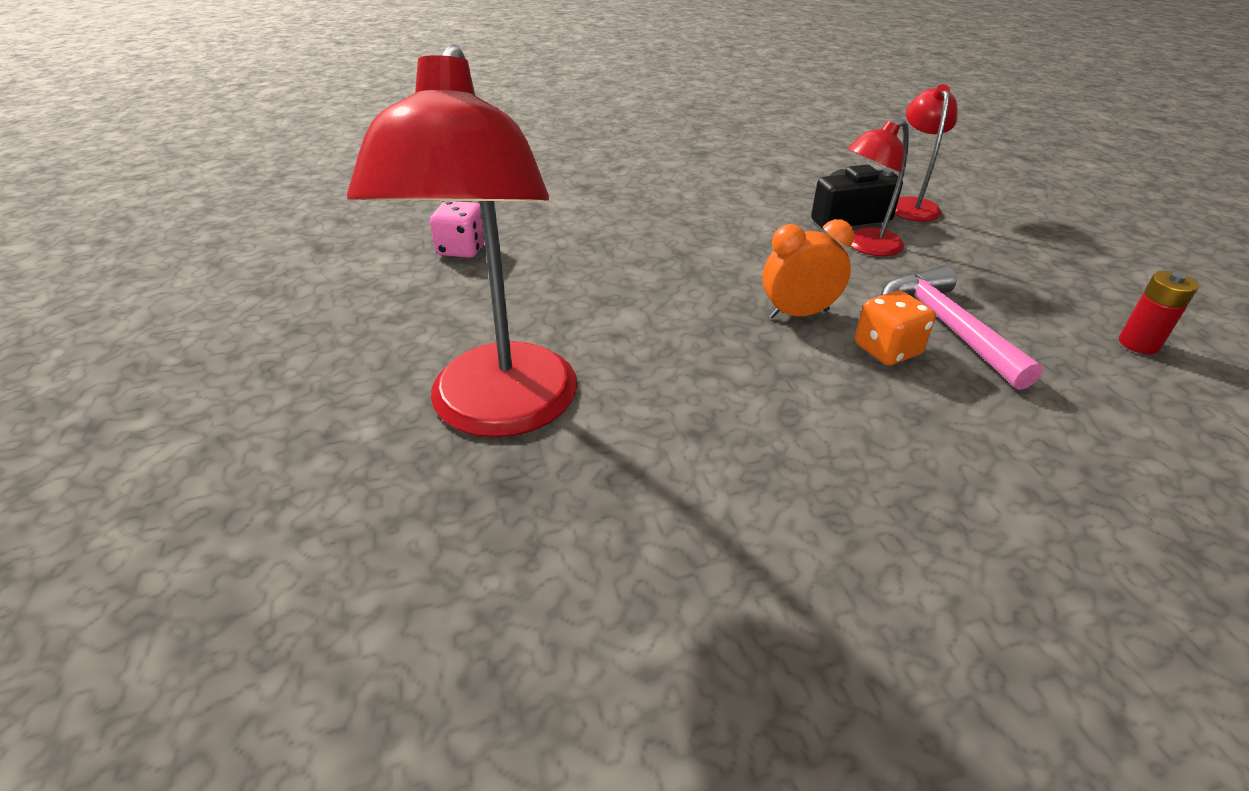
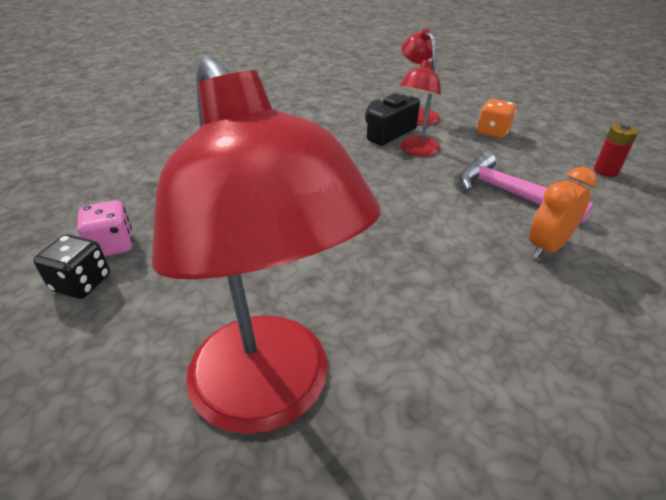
camera: 30 degrees left, 0 degrees up
orange clock [762,219,854,318] -> orange clock moved to [529,167,597,259]
orange dice [855,290,936,365] -> orange dice moved to [477,99,517,138]
none -> black dice [33,234,110,299]

